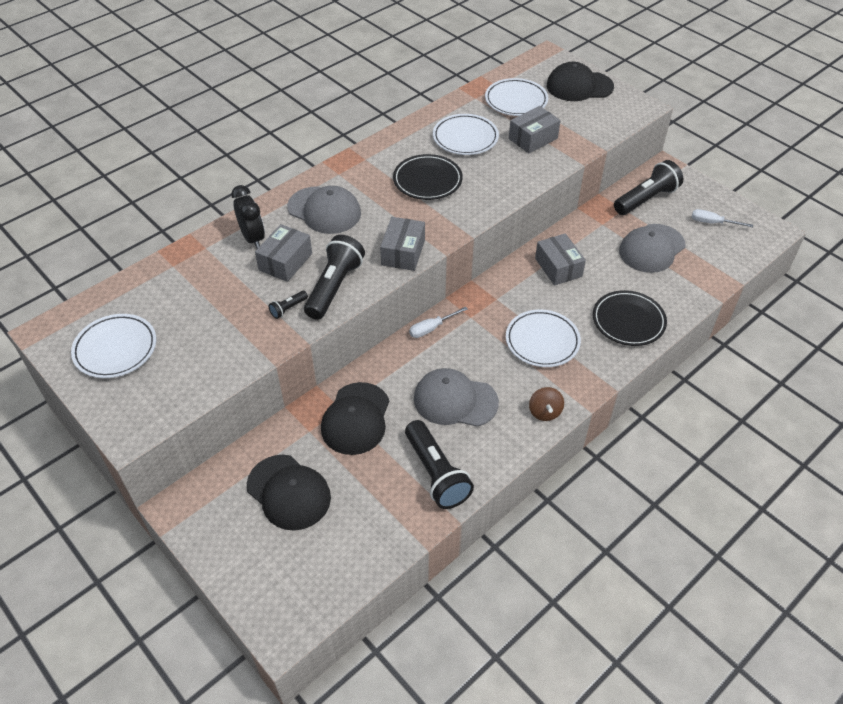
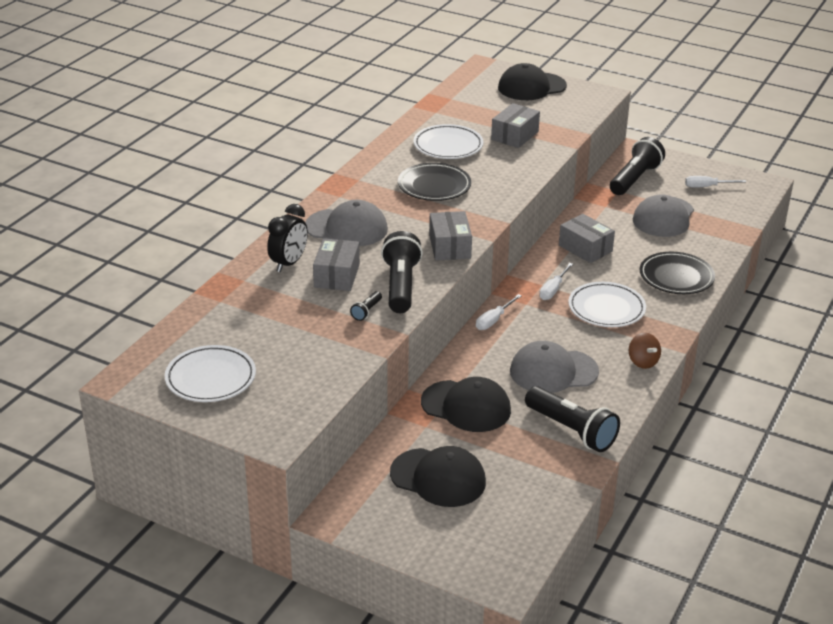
camera: 20 degrees left, 15 degrees down
black clock [231,185,265,249] -> black clock turned 75 degrees clockwise [267,204,308,272]
black cap [321,382,389,455] -> black cap turned 60 degrees counterclockwise [421,377,511,432]
white plate [485,78,548,116] -> none
none -> white screwdriver [539,263,573,300]

